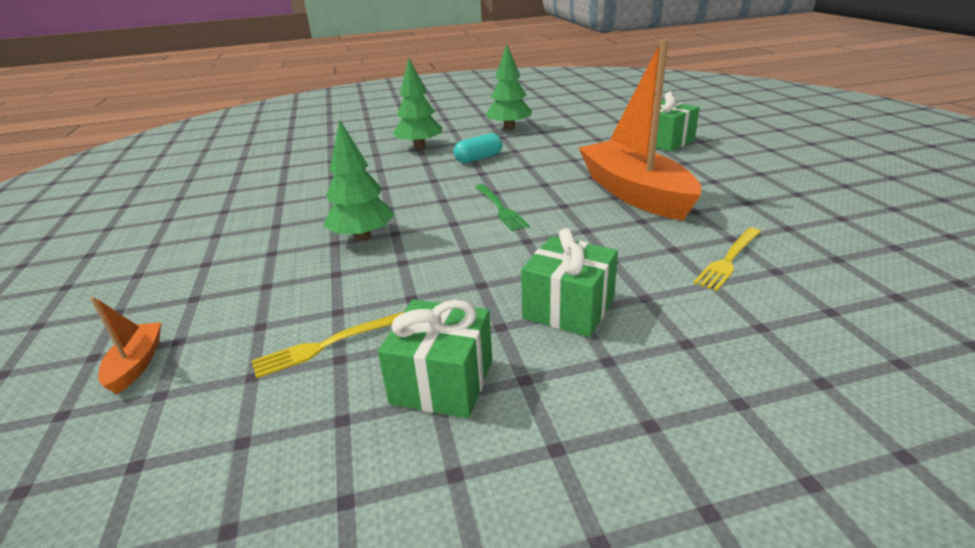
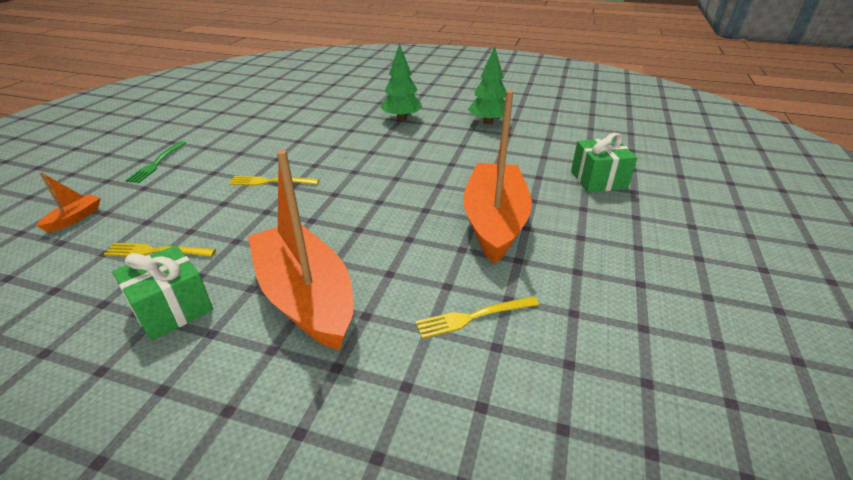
camera: 30 degrees right, 5 degrees up
green tree [323,119,395,241] -> yellow fork [229,176,319,186]
turquoise capsule [454,133,503,163] -> none
green fork [475,184,530,231] -> green fork moved to [125,141,186,183]
green gift [521,228,618,337] -> orange boat [248,150,354,350]

